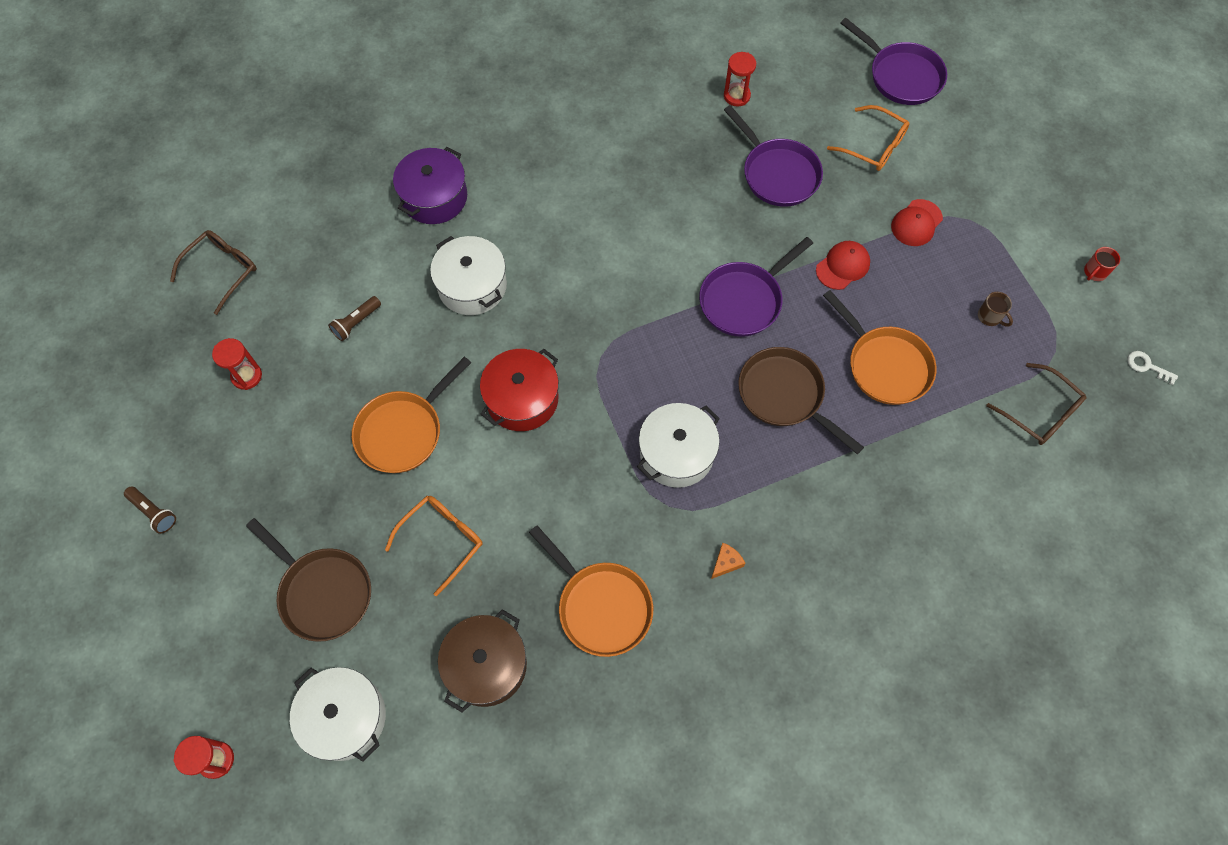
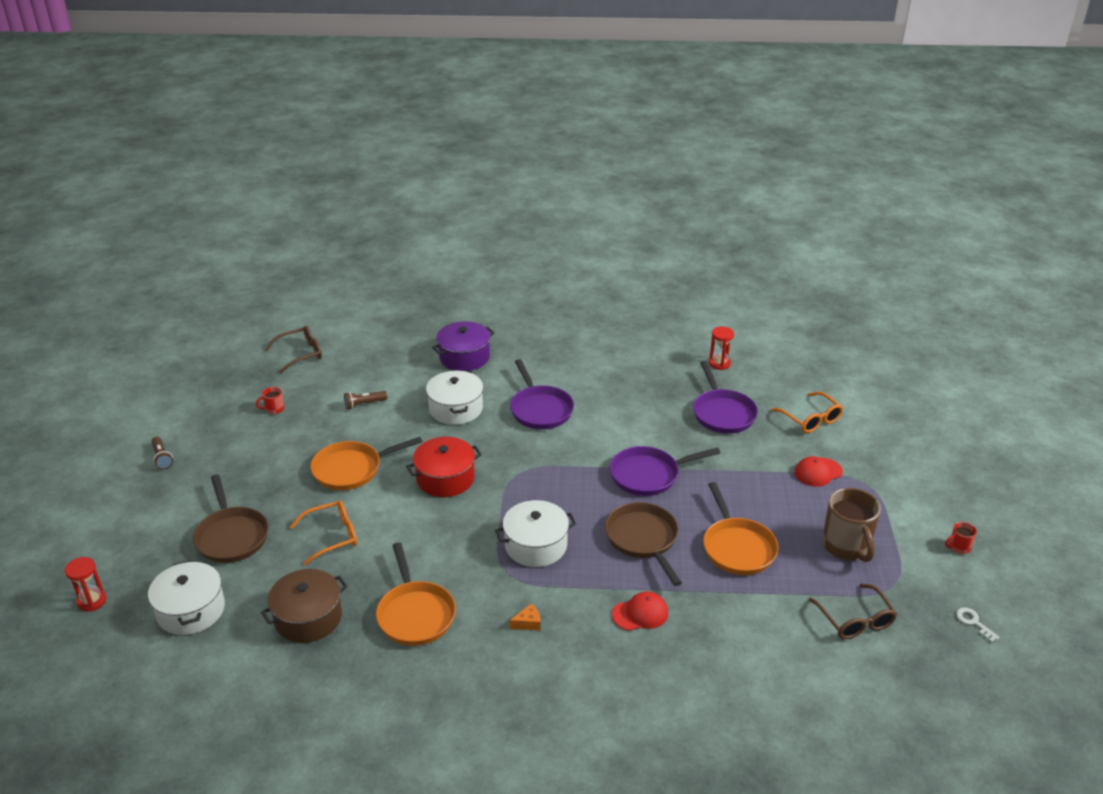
camera: 25 degrees right, 30 degrees down
red hourglass [212,338,262,390] -> red mug [256,387,284,414]
red cap [816,241,870,290] -> red cap moved to [612,591,668,631]
purple pan [840,18,947,105] -> purple pan moved to [510,359,574,429]
brown mug [978,292,1013,327] -> brown mug [822,488,881,562], size x2.23

